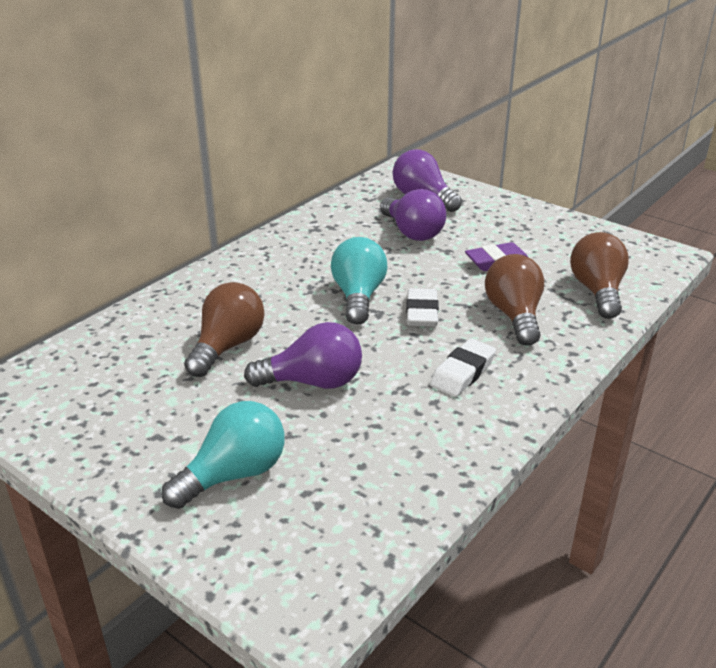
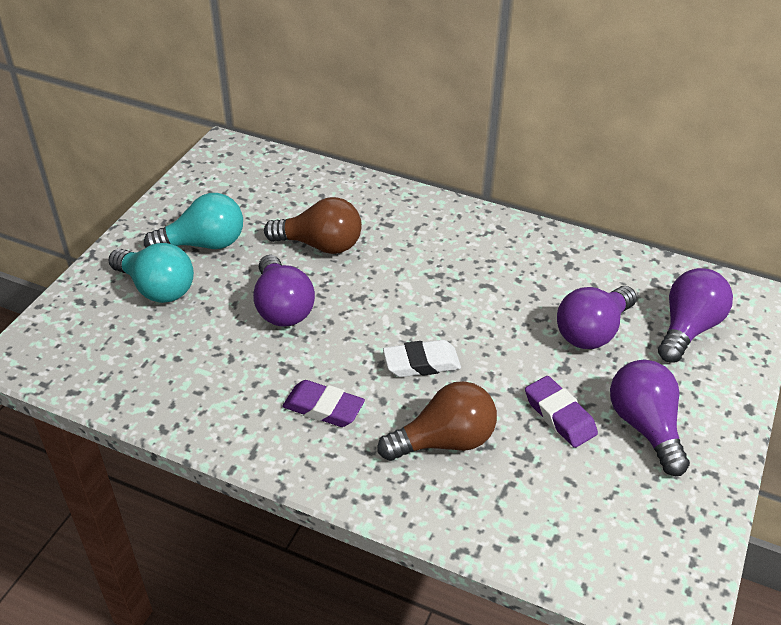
camera: 75 degrees right, 10 degrees up
turquoise light bulb [331,237,387,325] -> turquoise light bulb moved to [144,193,243,249]
white eraser [430,339,496,397] -> purple eraser [282,380,365,427]
brown light bulb [570,232,629,319] -> none
none -> purple light bulb [610,360,690,476]

